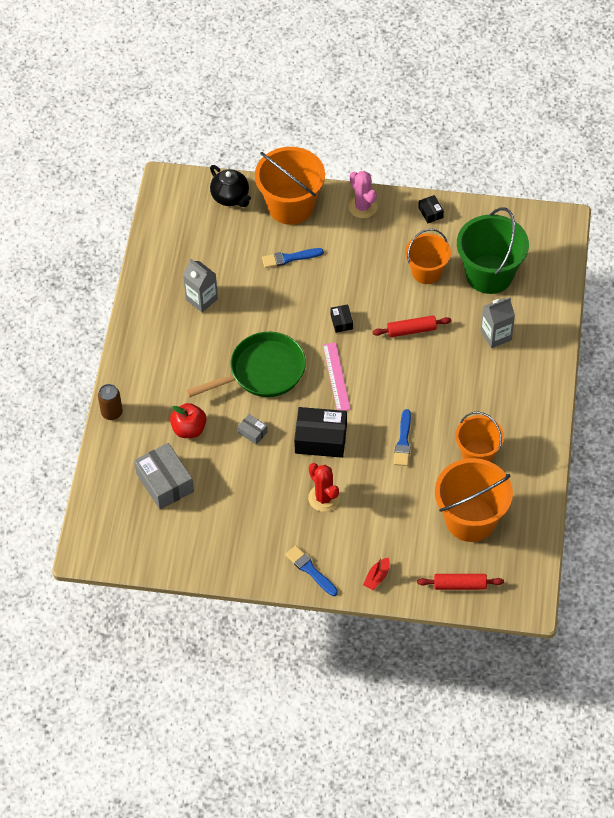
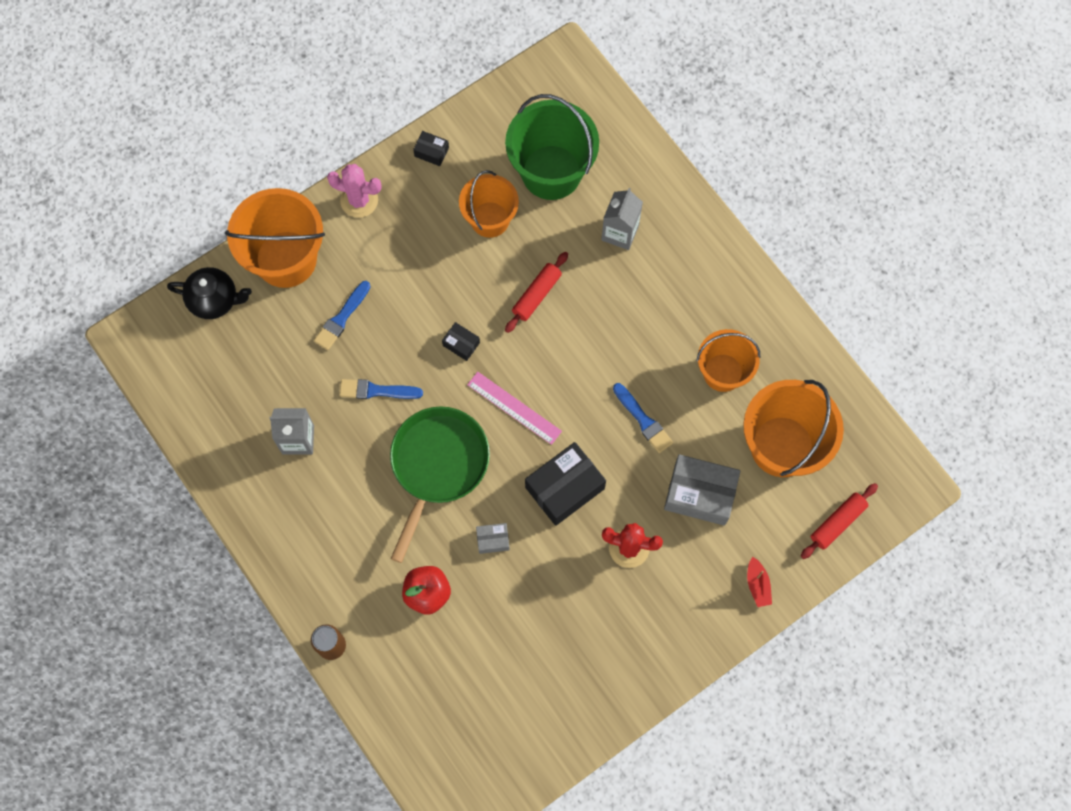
camera: 45 degrees left, 15 degrees up
grey box [134,443,194,509] -> grey box moved to [664,454,740,526]
blue brush [285,546,338,596] -> blue brush moved to [339,379,423,399]

